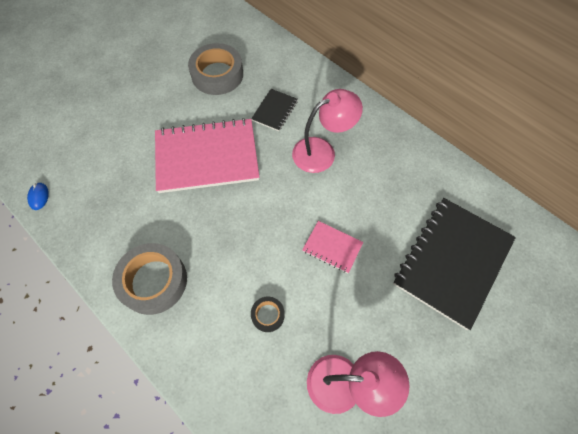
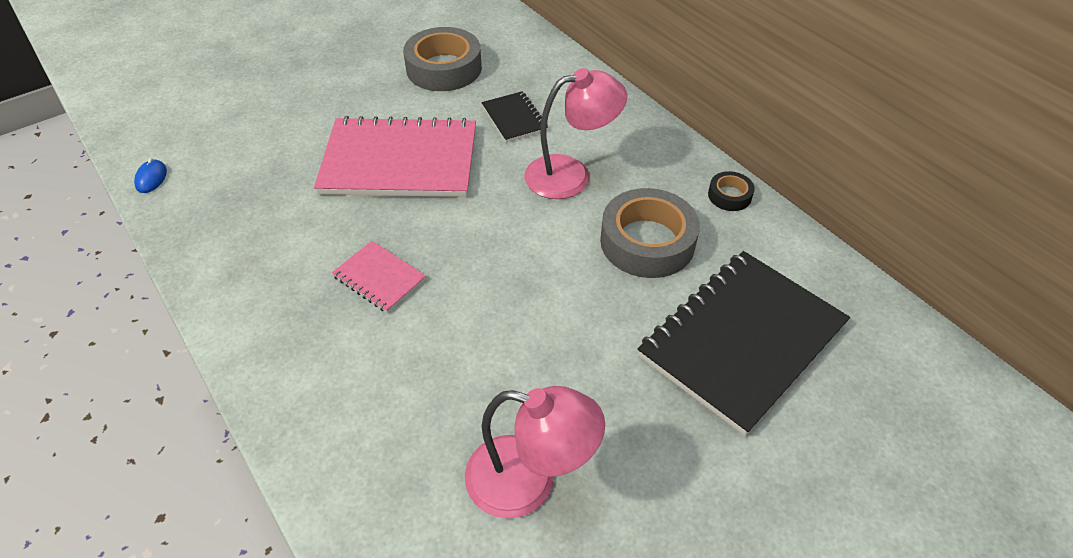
camera: 10 degrees right, 15 degrees down
grey tape [112,243,187,315] -> grey tape moved to [600,188,700,278]
black notebook [251,89,298,131] -> black notebook turned 60 degrees counterclockwise [481,91,548,142]
black tape [251,297,285,332] -> black tape moved to [708,171,755,211]
pink notebook [302,221,363,273] -> pink notebook moved to [332,241,426,313]

